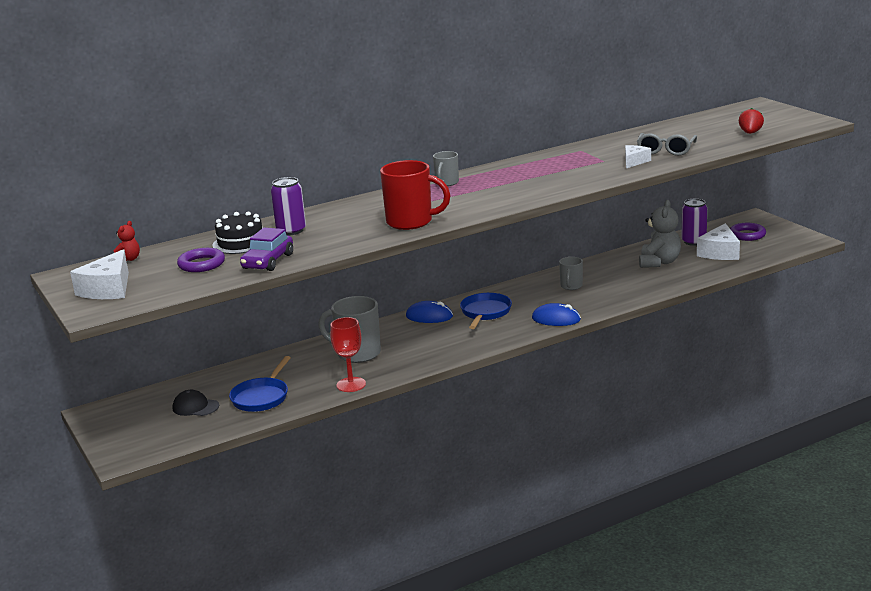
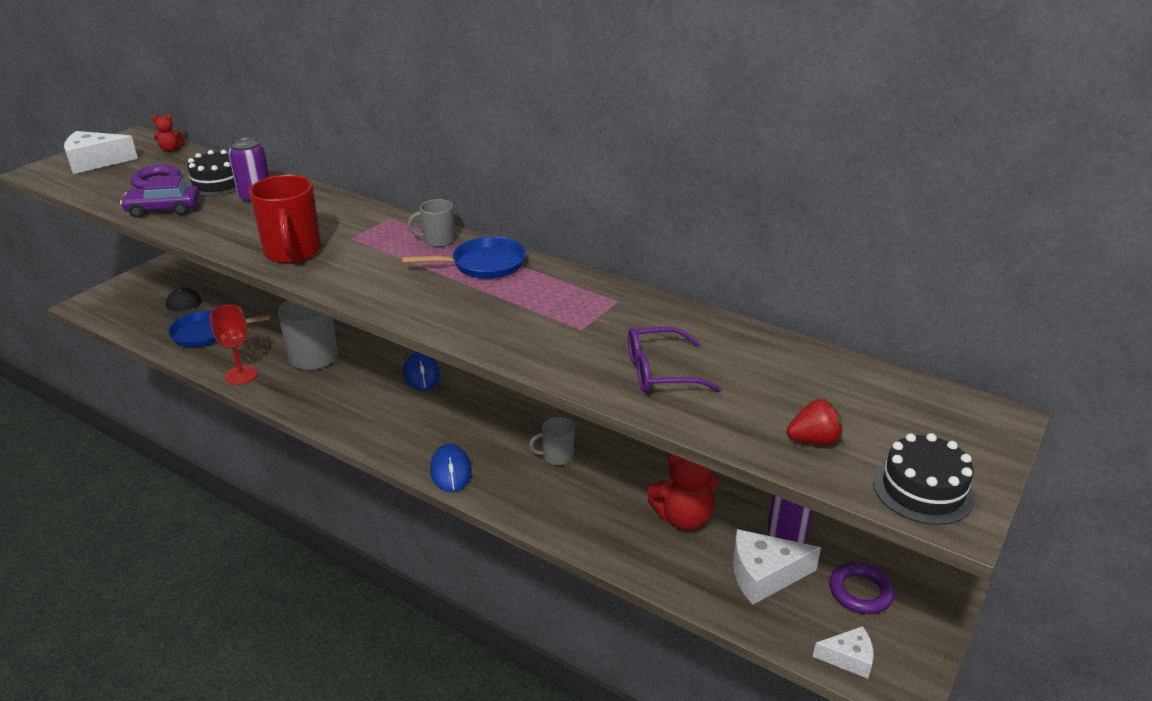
camera: 60 degrees right, 10 degrees up
blue pan [460,293,512,329] -> blue pan moved to [402,237,526,279]
white cheese [625,145,651,168] -> white cheese moved to [813,626,874,679]
grey glasses [637,133,697,156] -> purple glasses [628,327,721,393]
grey teddy bear [639,200,681,268] -> red teddy bear [647,453,719,531]
none -> black cake [873,433,975,525]

